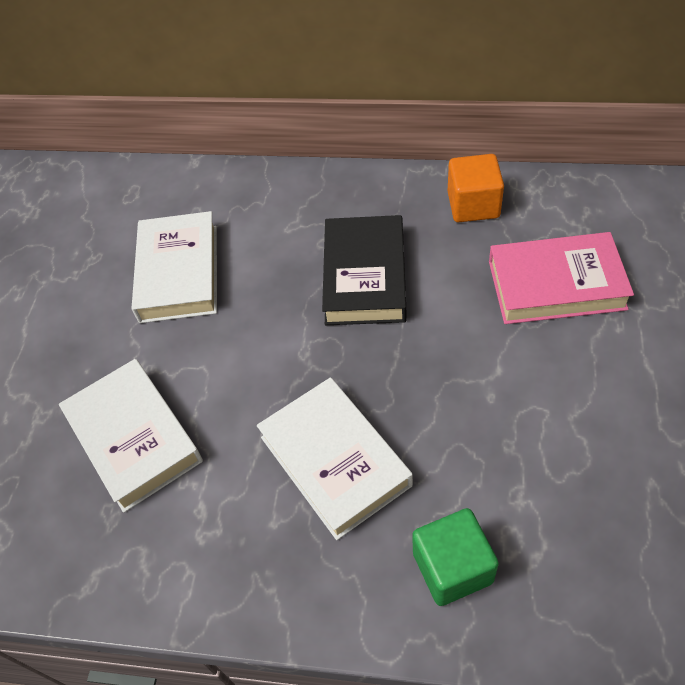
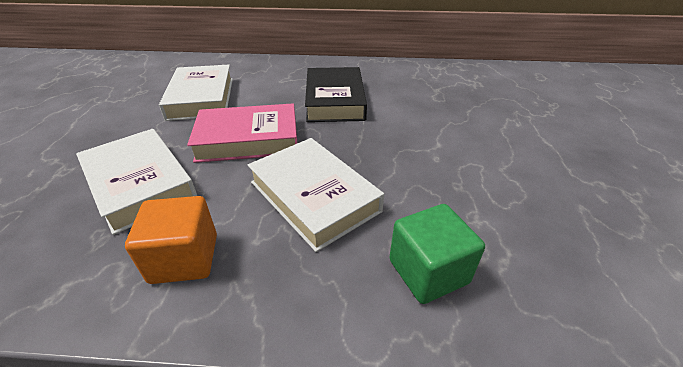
camera: 10 degrees left, 15 degrees down
orange cube [448,154,504,222] -> orange cube moved to [125,196,217,284]
pink book [489,232,634,324] -> pink book moved to [187,103,297,163]

